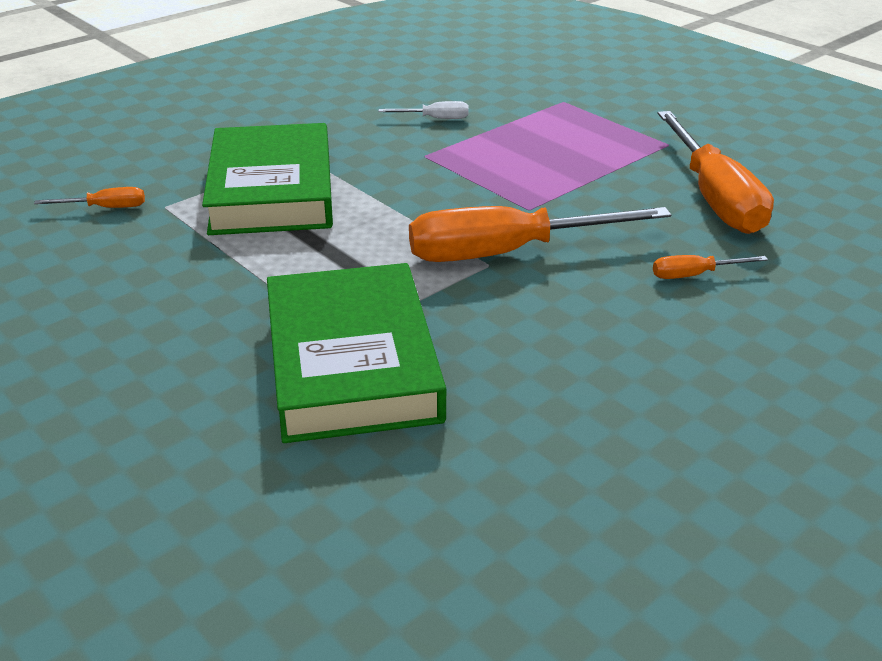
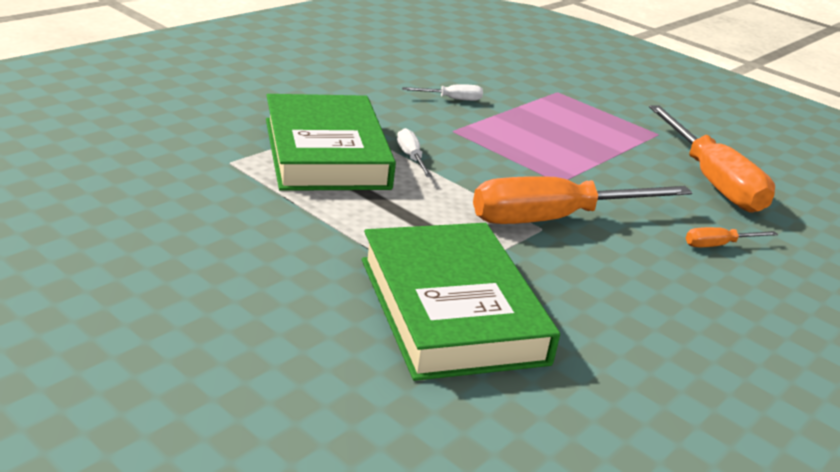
camera: 10 degrees left, 5 degrees down
orange screwdriver [34,187,145,208] -> none
none -> white screwdriver [397,128,433,177]

